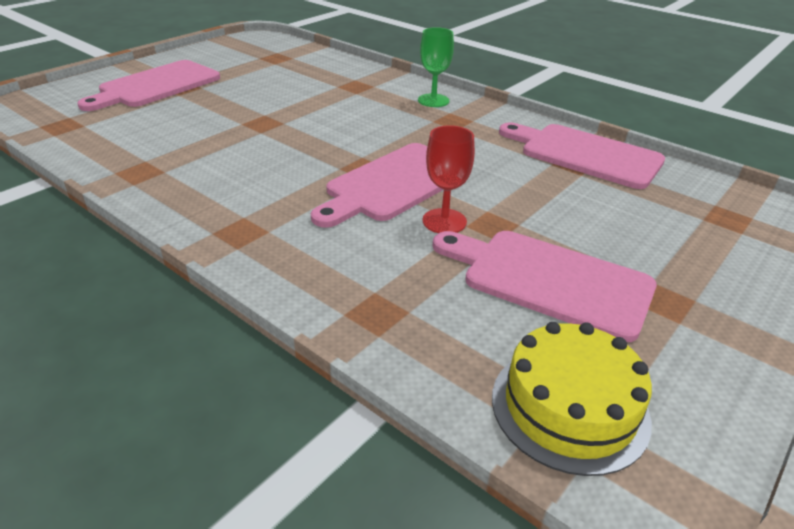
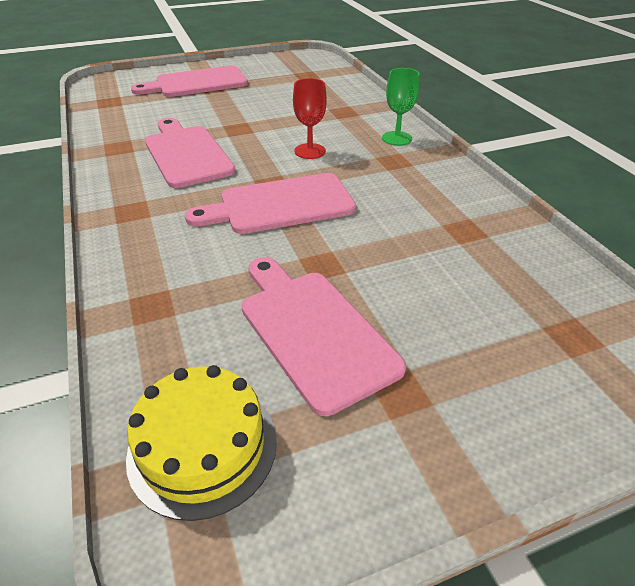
camera: 30 degrees right, 5 degrees up
red goblet [422,125,475,233] -> red goblet moved to [293,78,327,159]
pink cutting board [499,122,665,189] -> pink cutting board moved to [145,118,236,188]

